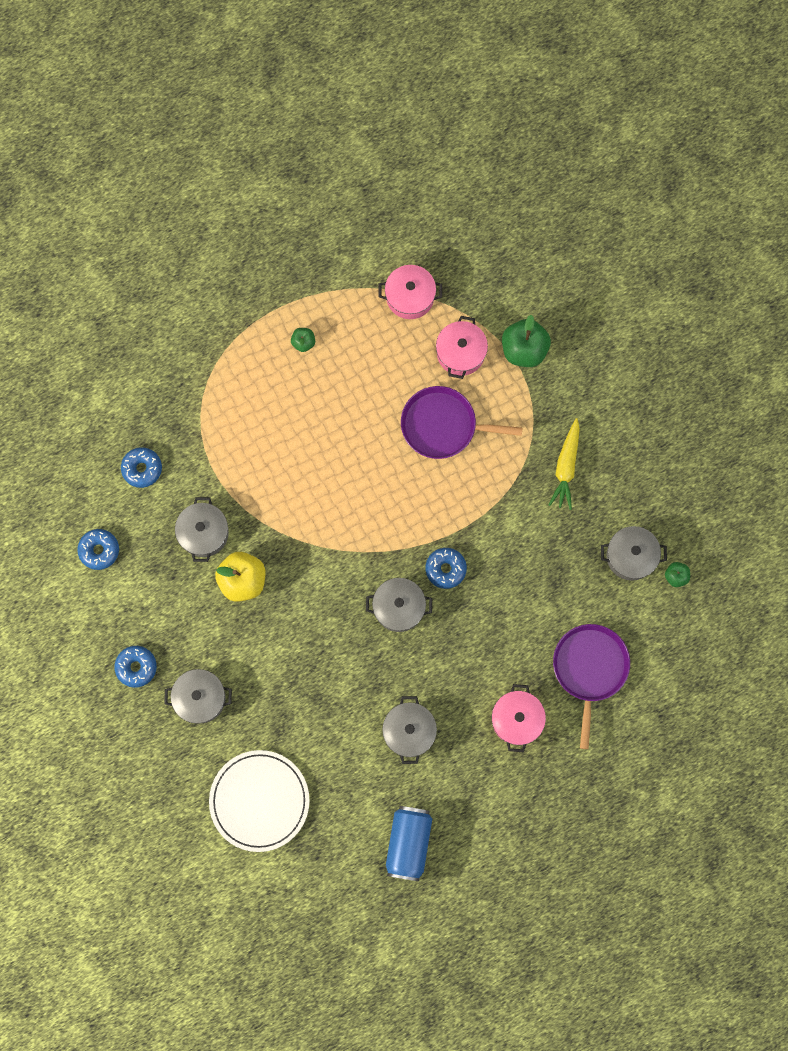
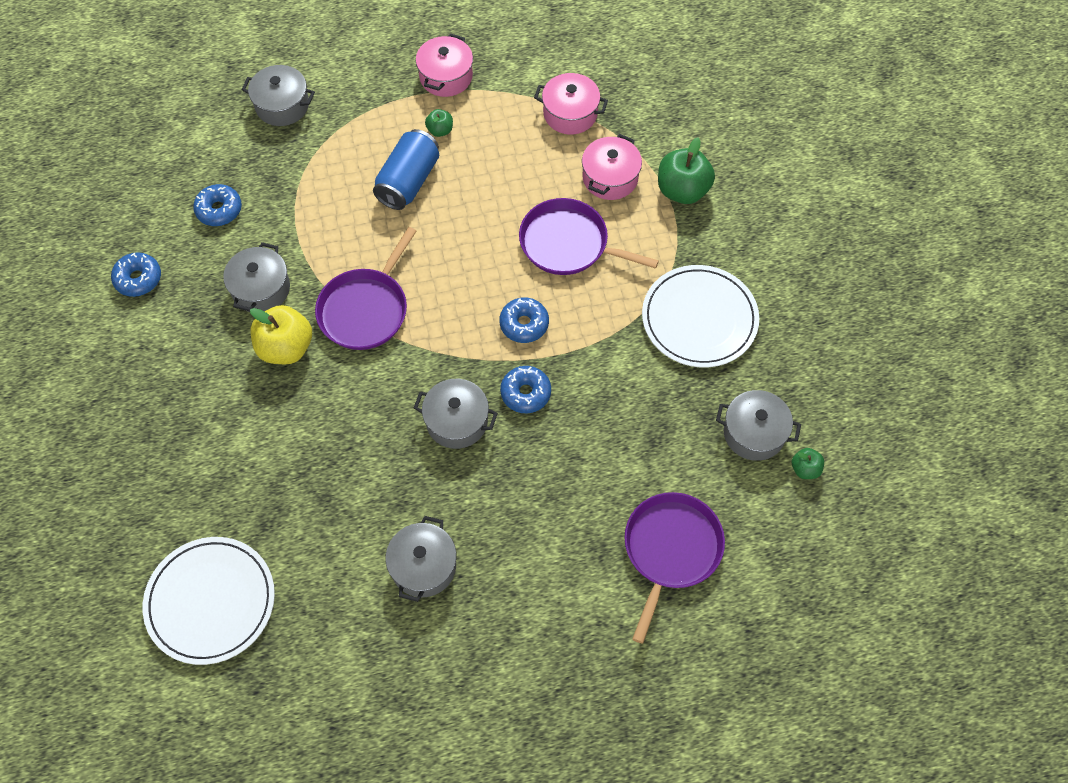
camera: 15 degrees right, 15 degrees down
blue donut [114,646,157,688] -> blue donut moved to [499,297,549,343]
grey pot [164,669,232,724] -> grey pot moved to [241,65,315,126]
blue can [386,806,432,881] -> blue can moved to [373,129,439,210]
pink pot [492,684,546,753] -> pink pot moved to [416,34,473,97]
yellow carrot [549,418,580,510] -> white plate [642,265,759,367]
none -> purple pan [315,227,416,350]

